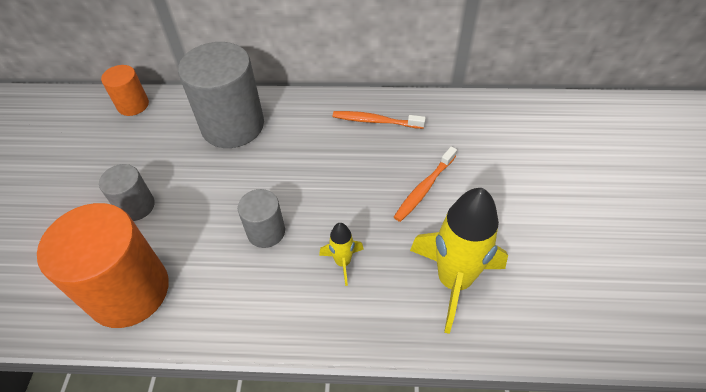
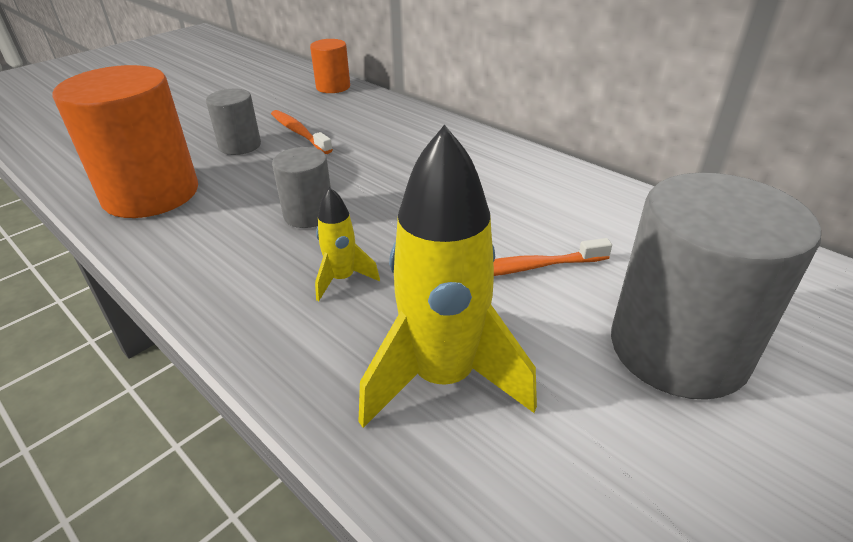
camera: 40 degrees right, 15 degrees down
grey cylinder [178,42,264,148] -> grey cylinder moved to [611,173,821,400]
orange toothbrush [333,111,426,129] -> orange toothbrush moved to [271,110,333,154]

